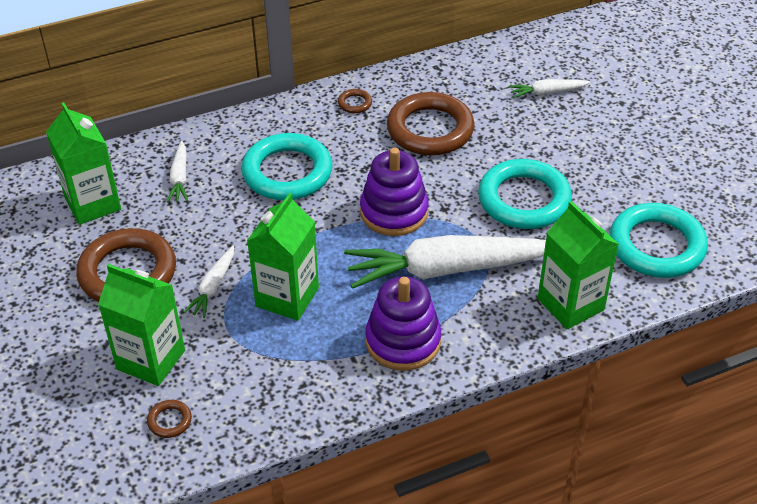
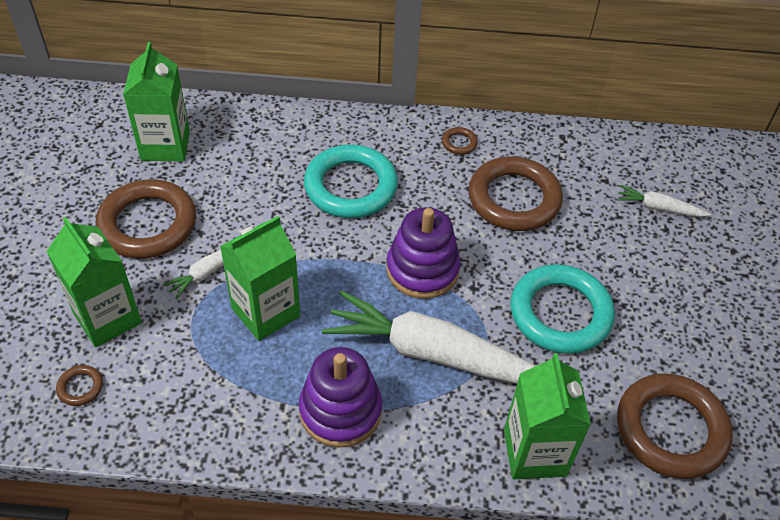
camera: 25 degrees right, 5 degrees up
white carrot [167,141,188,202] -> none
turquoise ring [610,203,708,278] -> brown ring [617,373,733,479]

